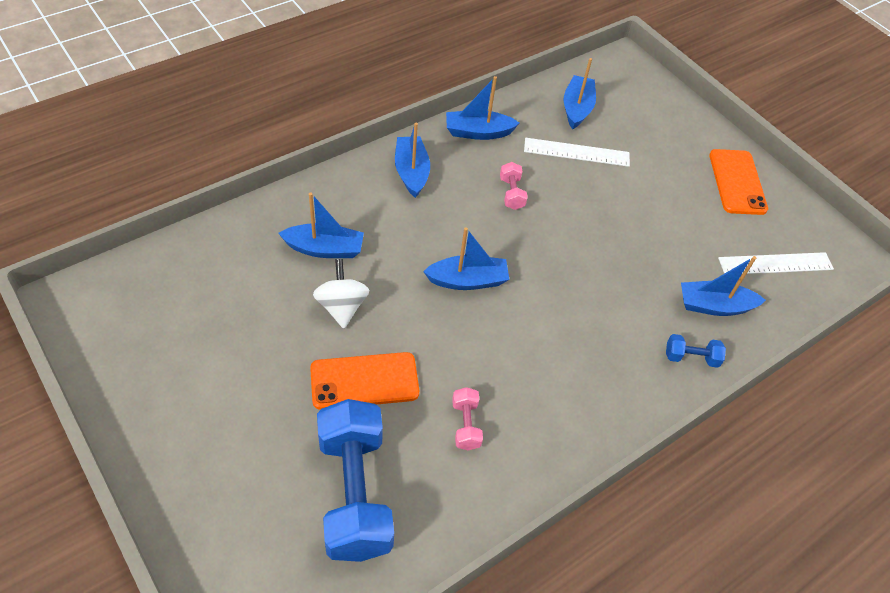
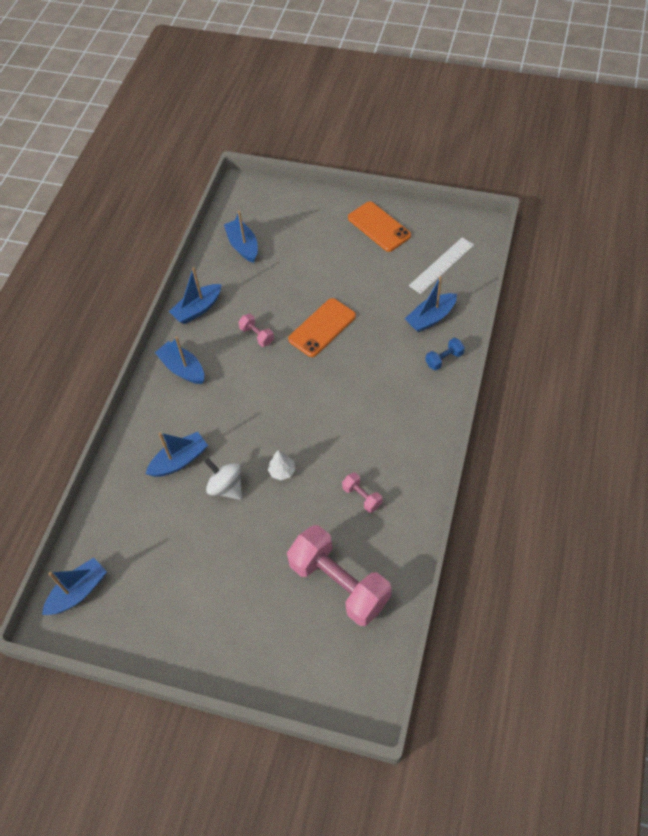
camera: 30 degrees left, 5 degrees up
orange phone [310,352,419,410] -> orange phone moved to [288,298,356,357]
blue dumbbell [317,399,394,562] -> pink dumbbell [287,525,392,626]
blue boat [423,227,510,290] -> blue boat moved to [42,558,107,615]
white ruler [524,138,630,167] -> none
none -> white tree [268,450,295,480]

